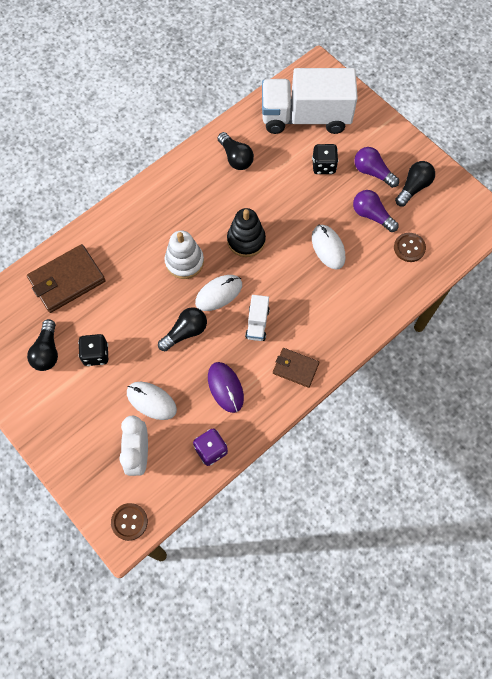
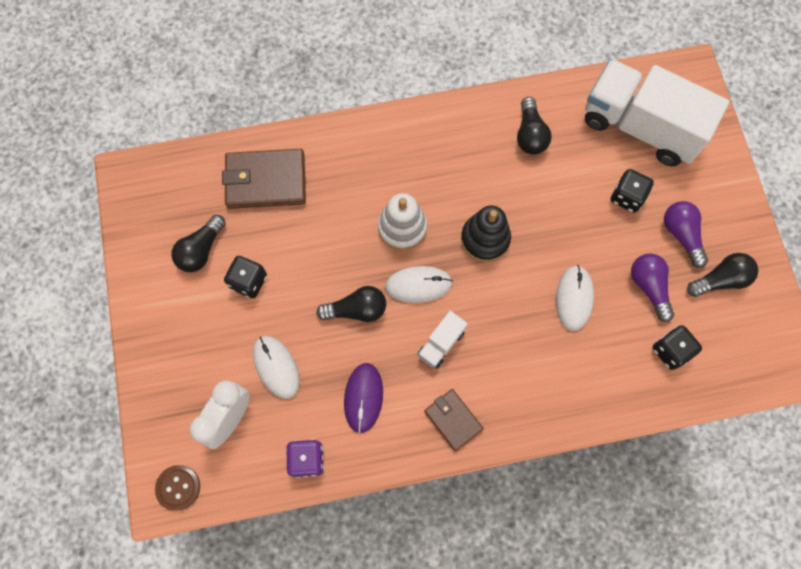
camera: 30 degrees right, 5 degrees up
brown button [394,233,426,262] -> black dice [653,325,702,370]

